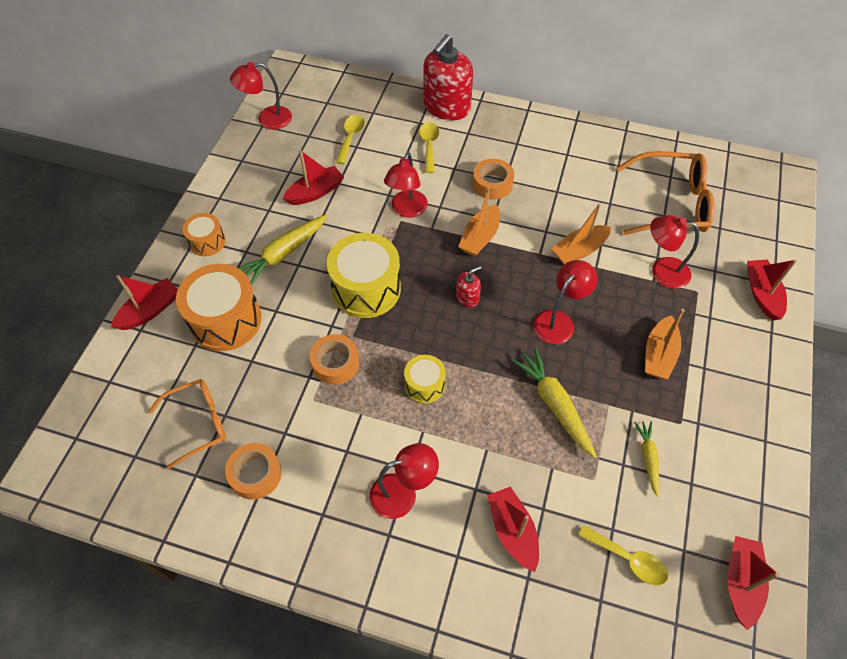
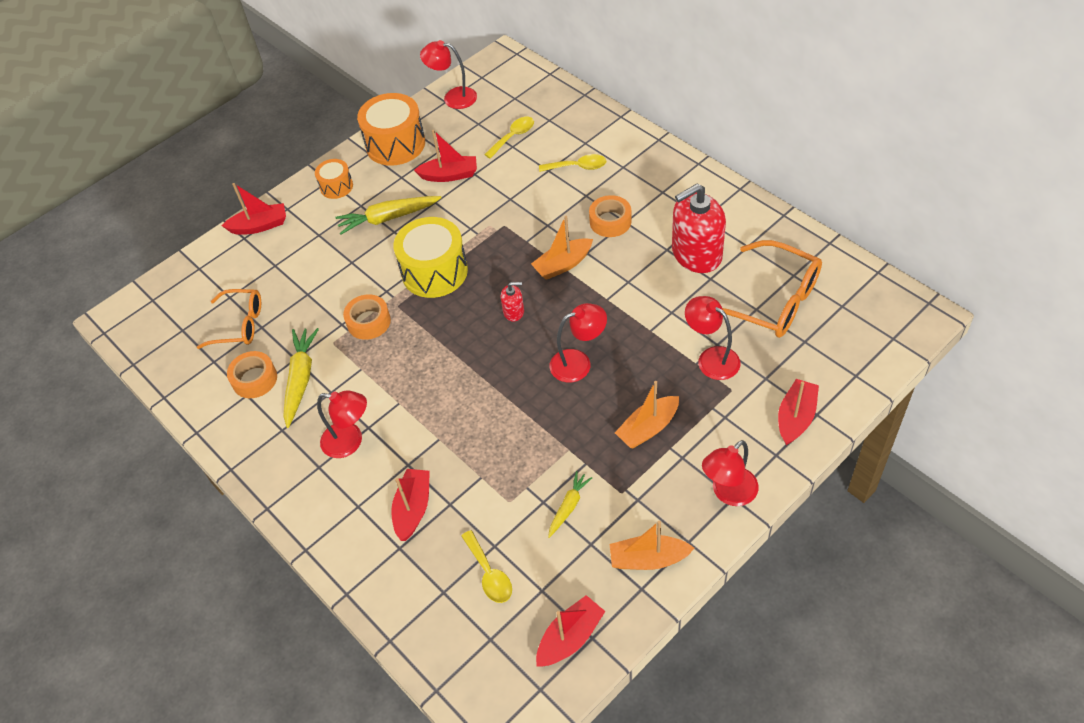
camera: 35 degrees right, 5 degrees down
orange drum [176,264,262,351] -> orange drum moved to [357,93,425,166]
red lamp [384,152,428,218] -> red lamp moved to [702,440,759,506]
yellow drum [404,355,446,404] -> none
yellow spoon [419,122,439,173] -> yellow spoon turned 60 degrees clockwise [539,154,606,172]
red soap dispenser [423,34,473,121] -> red soap dispenser moved to [672,184,726,273]
yellow carrot [511,348,597,458] -> yellow carrot moved to [283,328,319,428]
orange boat [551,204,611,264] -> orange boat moved to [610,521,694,570]

